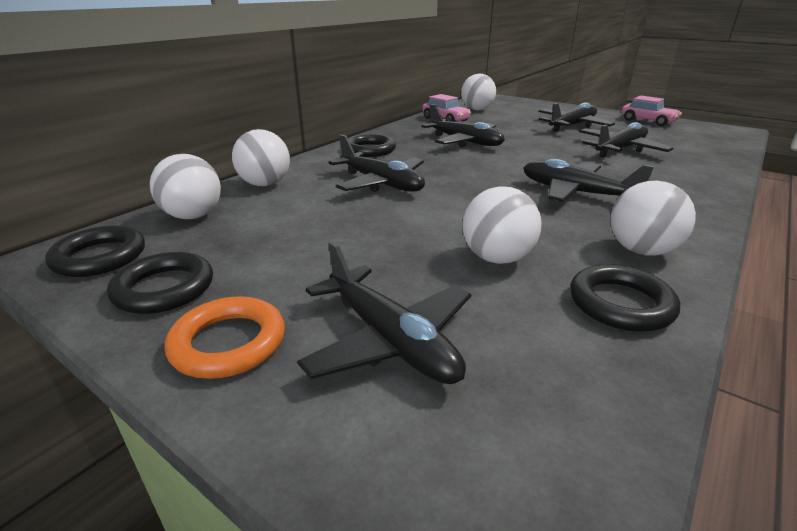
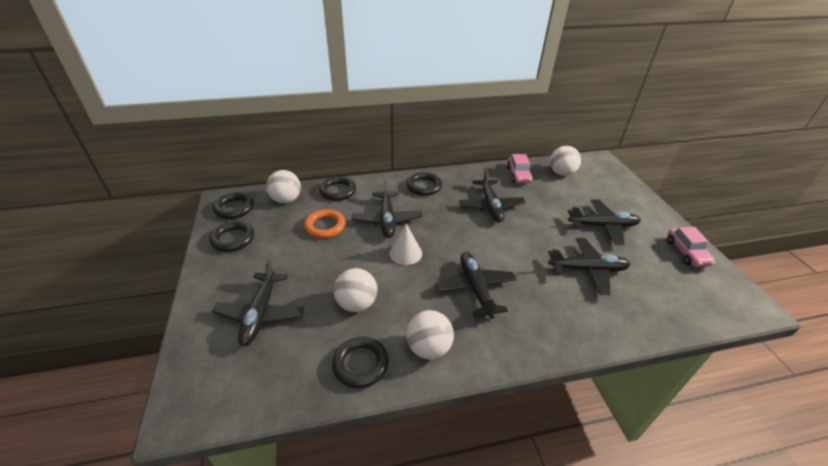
camera: 40 degrees right, 10 degrees up
orange ring [165,296,285,379] -> orange ring moved to [304,209,346,238]
white ball [232,129,290,186] -> black ring [319,176,356,201]
none -> white cone [390,224,422,265]

